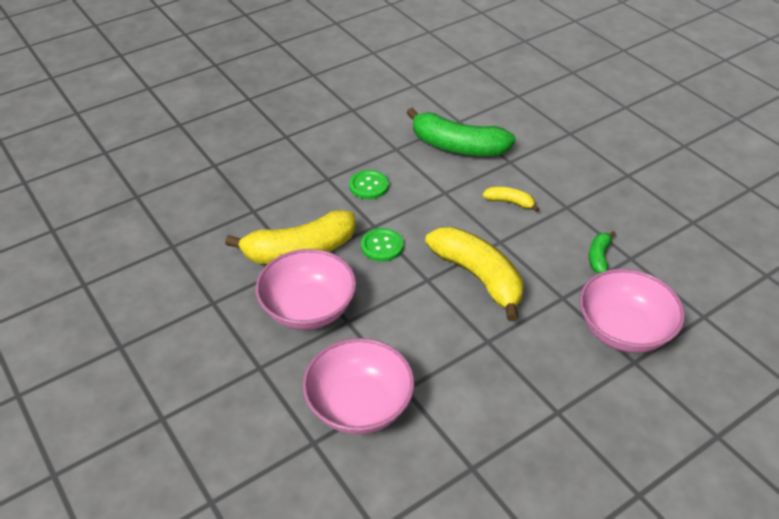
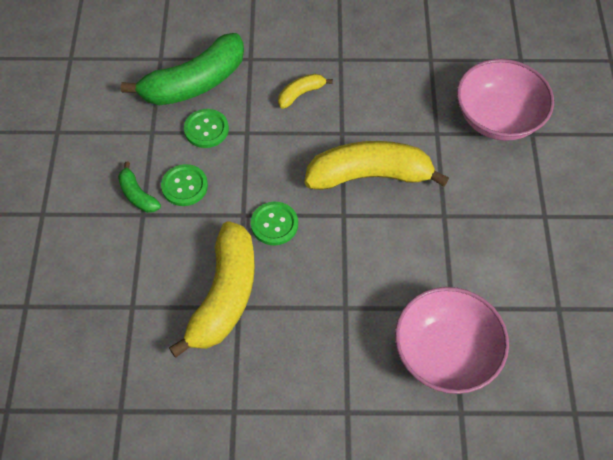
camera: 55 degrees left, 15 degrees up
pink bowl [255,249,356,330] -> none
green banana [589,231,616,274] -> green banana moved to [118,162,161,213]
none -> green button [184,109,229,148]

